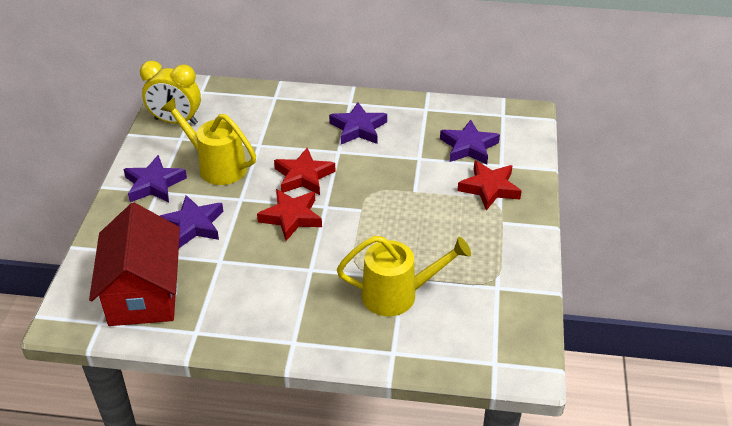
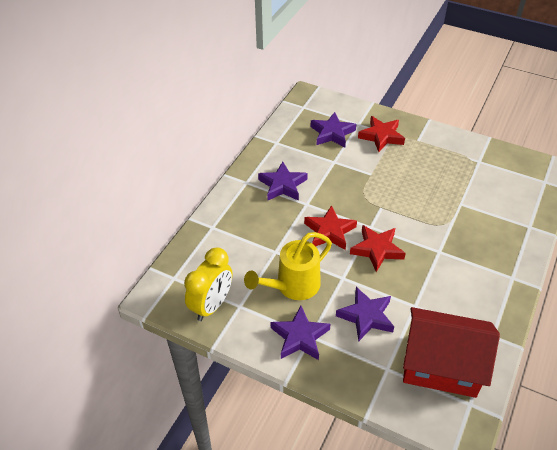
camera: 70 degrees left, 5 degrees up
yellow watering can [337,236,471,316] -> none

